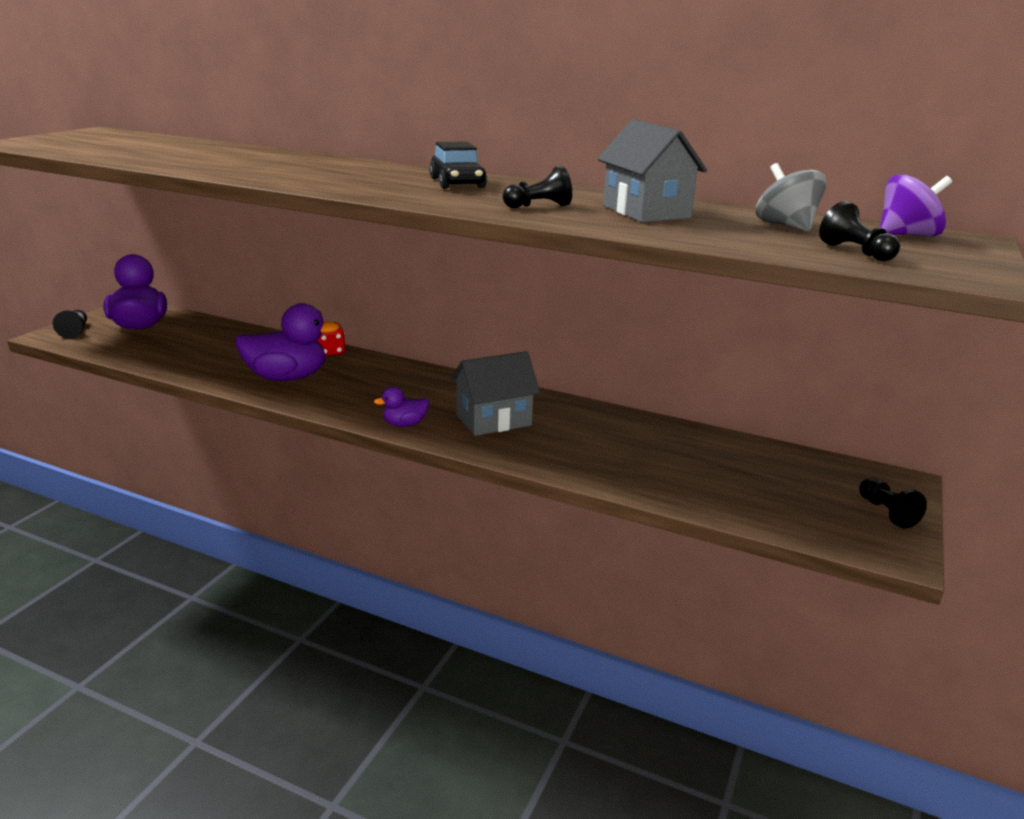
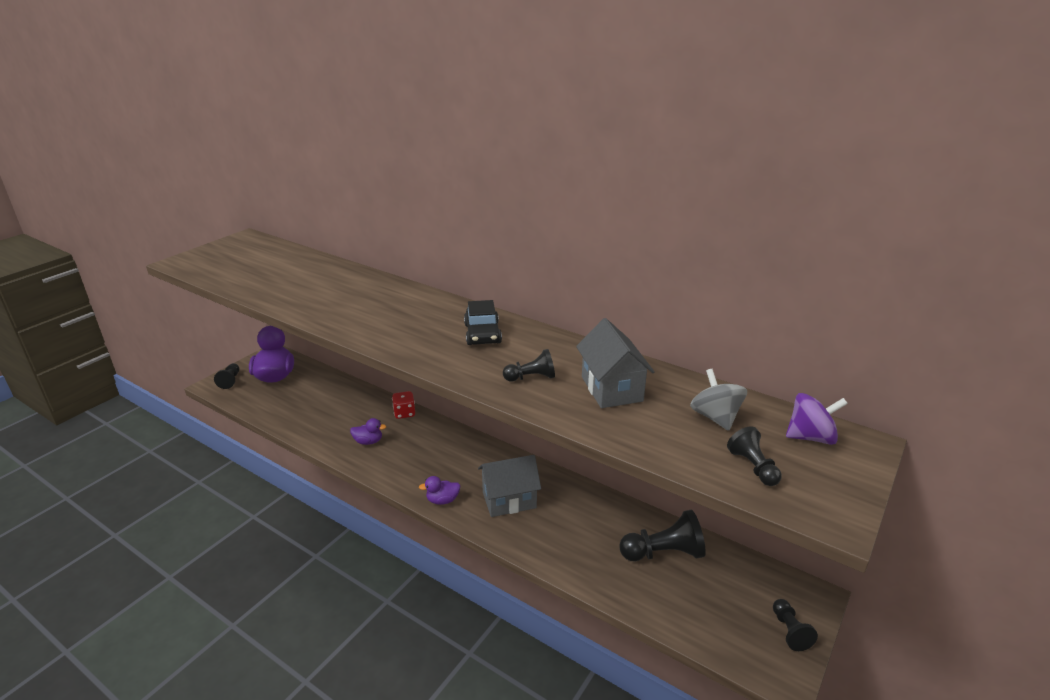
camera: 10 degrees right, 5 degrees up
purple duck [235,303,340,381] -> purple duck [350,418,386,445], size x0.49
none -> black pawn [619,510,706,561]

